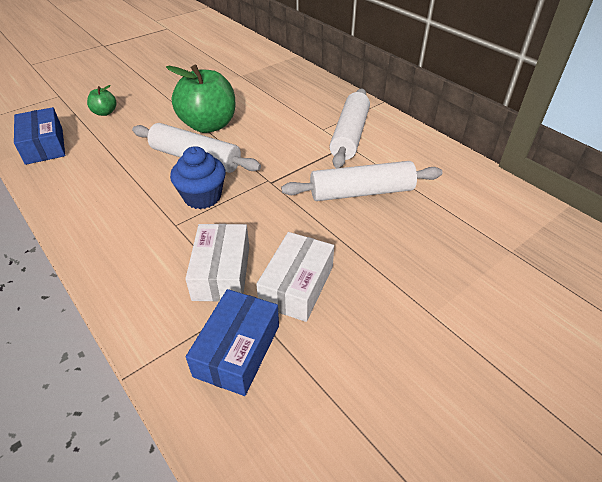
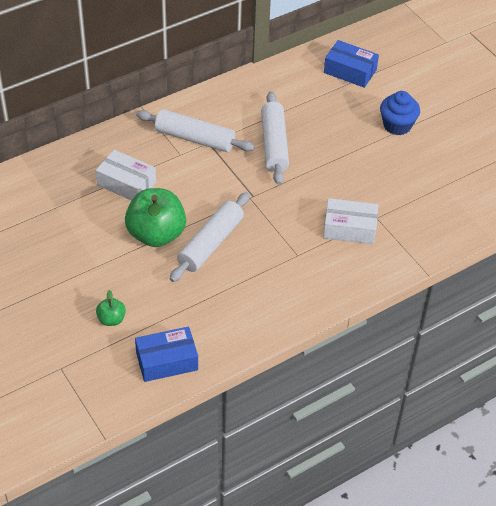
camera: 85 degrees left, 5 degrees up
blue cupcake [170,146,226,209] -> blue cupcake moved to [380,91,420,135]
blue box [186,289,279,396] -> blue box moved to [324,40,379,88]
white box [256,232,334,322] -> white box moved to [96,150,156,201]

